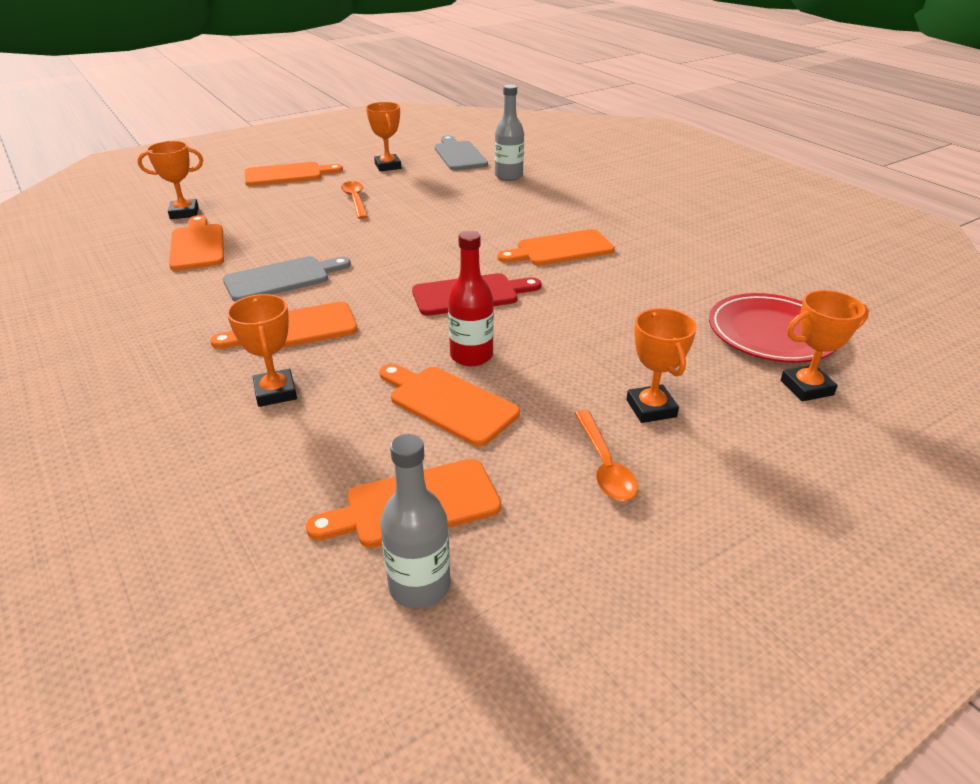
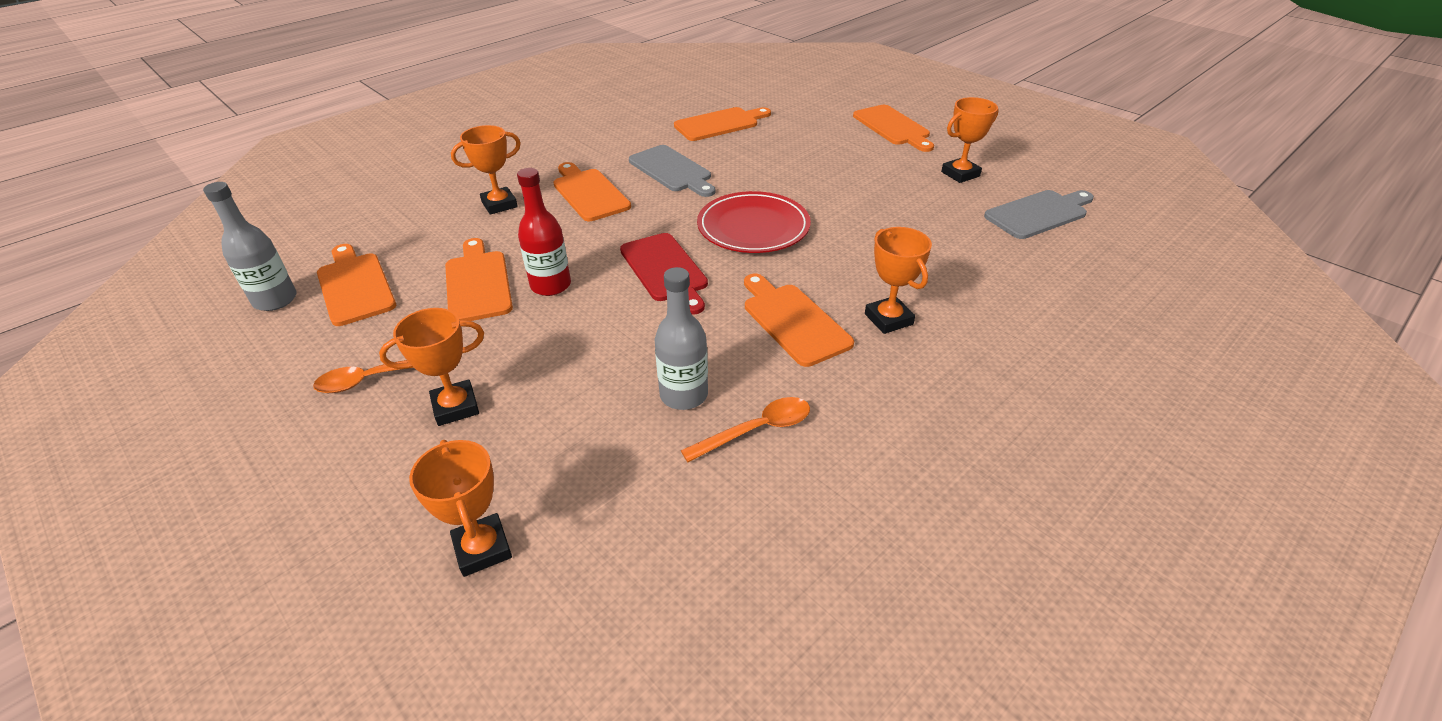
camera: 80 degrees right, 5 degrees up
orange trophy [138,141,203,219] -> orange trophy moved to [865,227,932,334]
orange spoon [341,181,368,219] -> orange spoon moved to [681,397,810,462]
orange cutting board [379,364,520,446] -> orange cutting board turned 45 degrees counterclockwise [445,238,513,321]
grey bottle [495,85,524,181] -> grey bottle moved to [655,267,708,410]
red plate [709,293,836,363] -> red plate moved to [697,191,811,253]

